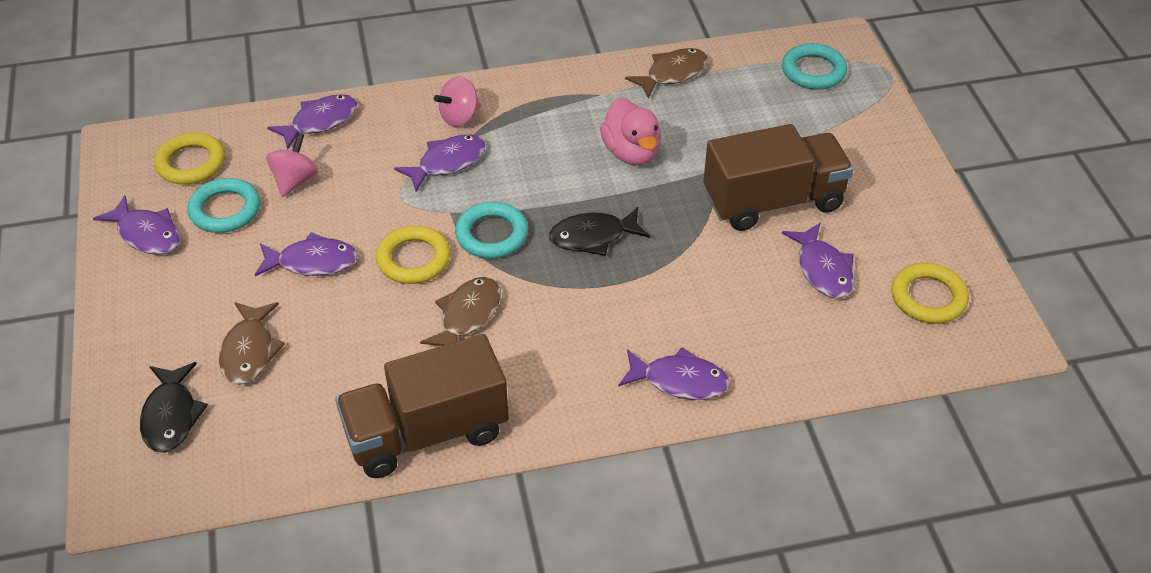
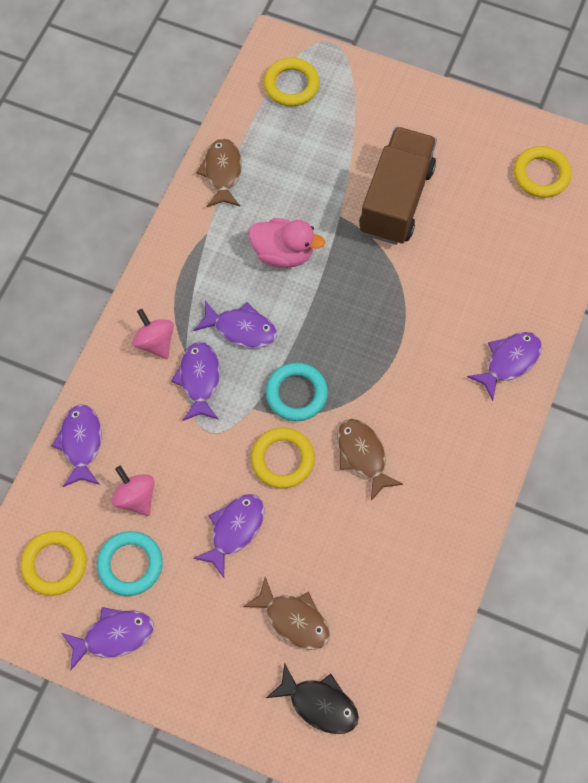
camera: 55 degrees left, 20 degrees up
brown truck [335,334,509,478] -> none
pink spinning top [434,76,481,127] -> pink spinning top turned 150 degrees clockwise [132,309,174,359]
black fish [549,207,650,256] -> none
turquoise ring [782,43,847,90] -> yellow ring [264,58,320,106]
purple fish [782,222,854,298] -> purple fish moved to [193,301,277,348]

